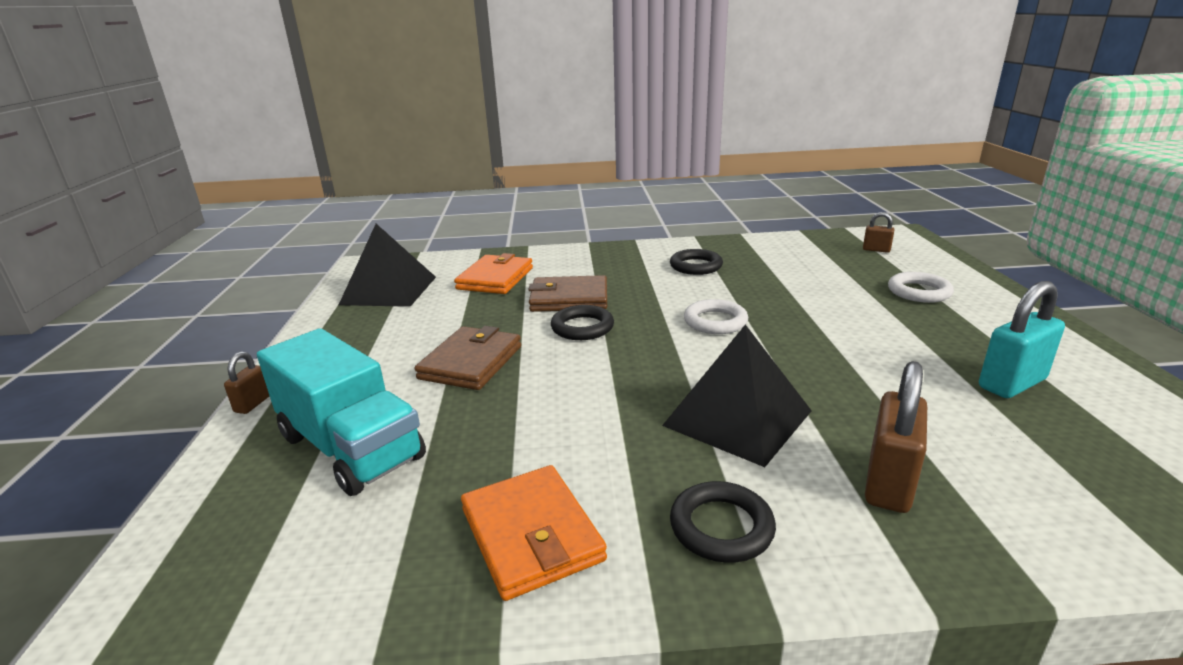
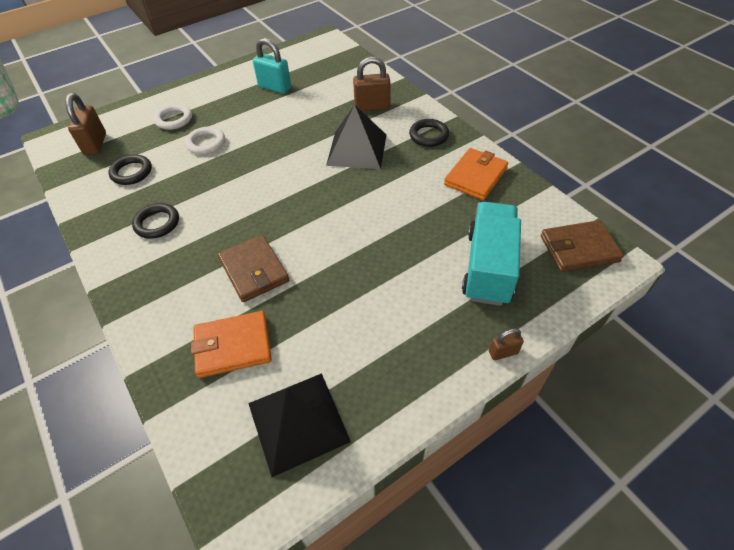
camera: 120 degrees left, 25 degrees up
brown wallet [414,326,521,390] -> brown wallet moved to [541,220,624,272]
black ring [551,305,614,340] -> black ring moved to [108,154,152,185]
white ring [684,299,748,334] -> white ring moved to [185,127,225,155]
brown padlock [863,212,894,253] -> brown padlock [65,93,106,155], size x1.84

